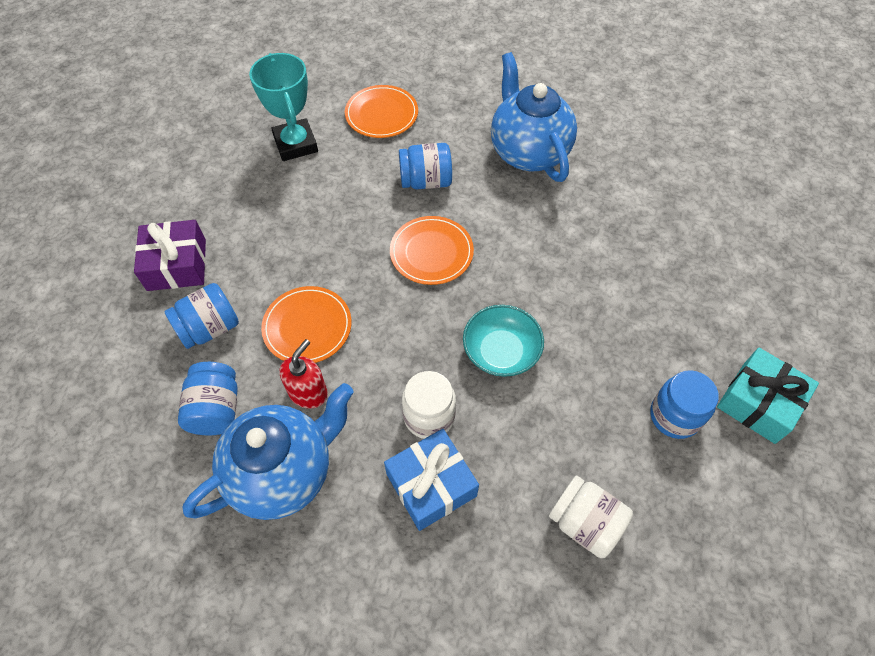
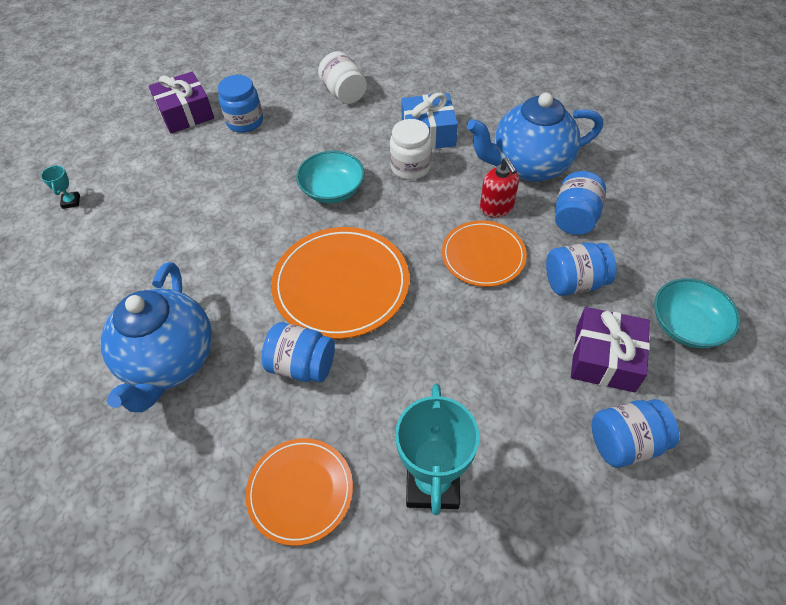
camera: 155 degrees left, 5 degrees down
red soap dispenser [279,339,328,409] -> red soap dispenser turned 75 degrees counterclockwise [480,158,519,217]
orange plate [390,216,474,285] -> orange plate [271,227,409,339], size x1.58
turquoise gift [717,347,819,444] -> purple gift [149,72,214,133]
none -> turquoise trophy [41,165,80,209]
none -> blue jar [592,399,680,468]
none -> turquoise bowl [654,278,740,348]

